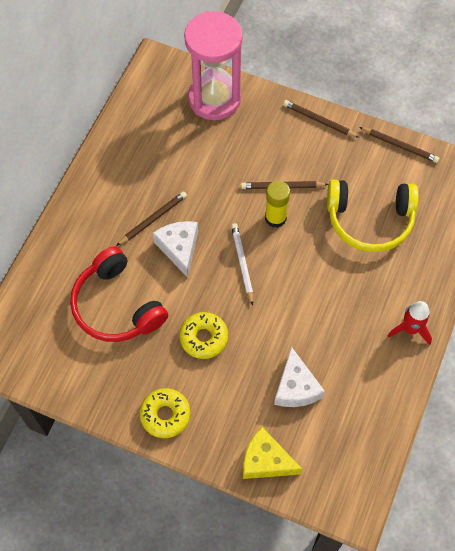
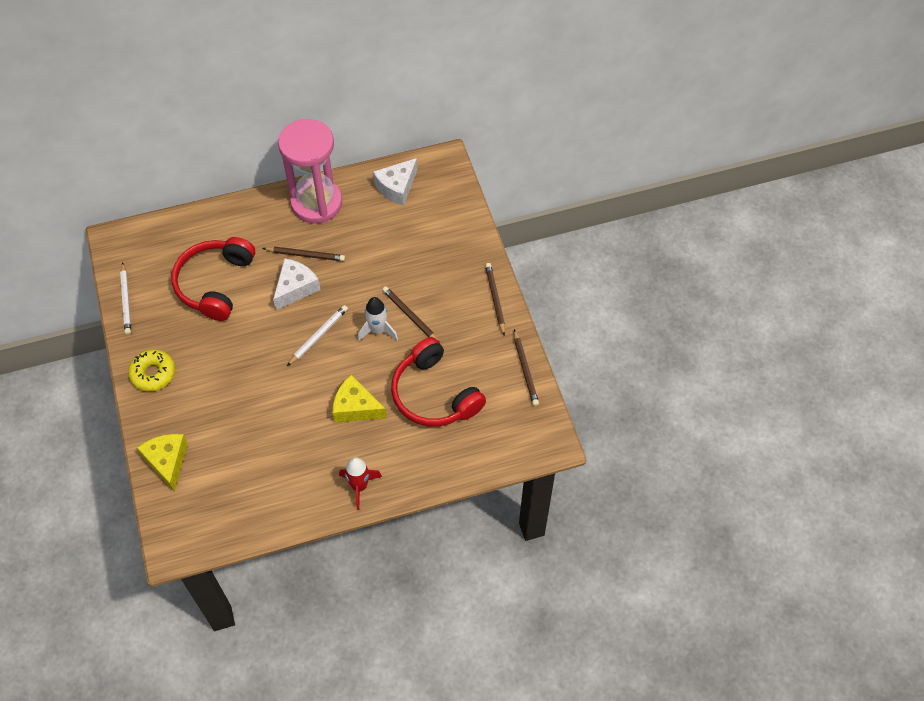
camera: 50 degrees right, 5 degrees down
yellow donut [179,312,228,359] -> none
pink hourglass [184,11,243,120] -> pink hourglass moved to [278,119,342,223]
yellow glue stick [265,181,290,228] -> white rocket [358,297,398,341]
white cheese [274,347,325,407] -> white cheese moved to [373,158,418,206]
yellow headphones [327,180,419,252] -> red headphones [391,337,486,427]
none -> white pencil [120,263,131,335]
none -> yellow cheese [332,375,387,423]

